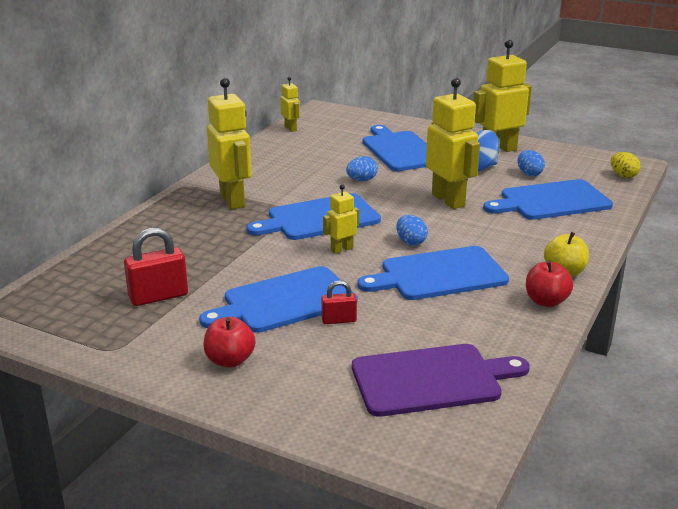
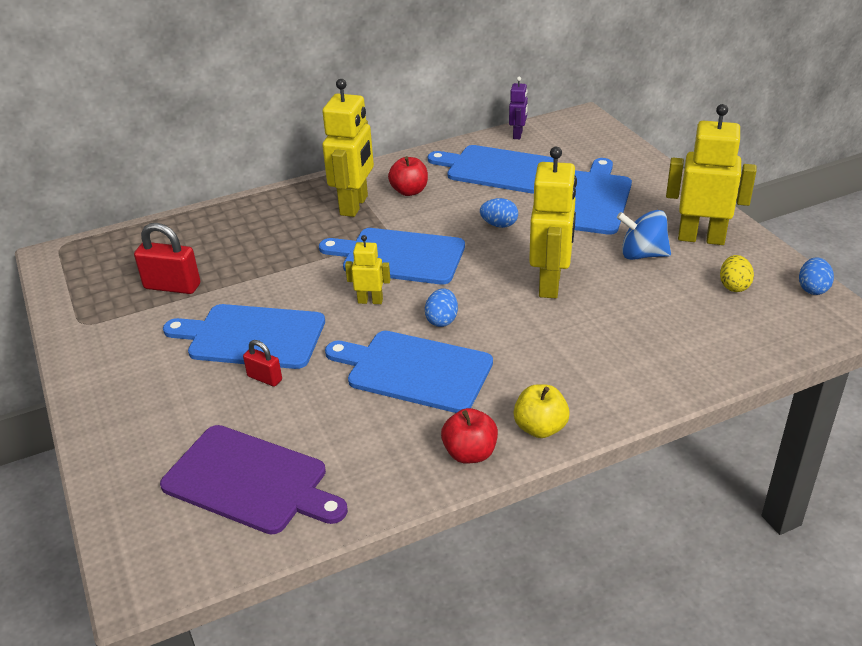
camera: 40 degrees right, 10 degrees up
red apple [203,317,256,368] -> red apple moved to [388,156,428,196]
yellow robot [280,77,300,132] -> purple robot [509,77,528,139]
blue cutting board [483,179,613,220] -> blue cutting board moved to [428,145,554,194]
blue egg [518,150,545,176] -> blue egg moved to [799,258,834,295]
yellow egg [611,152,641,178] -> yellow egg moved to [720,255,754,292]

